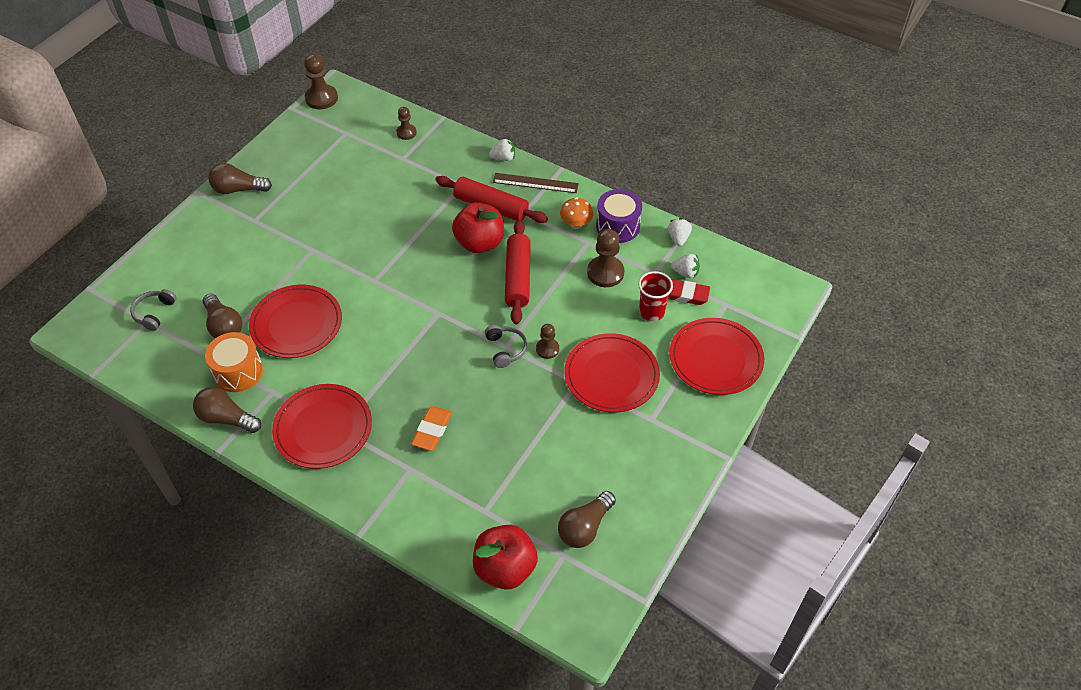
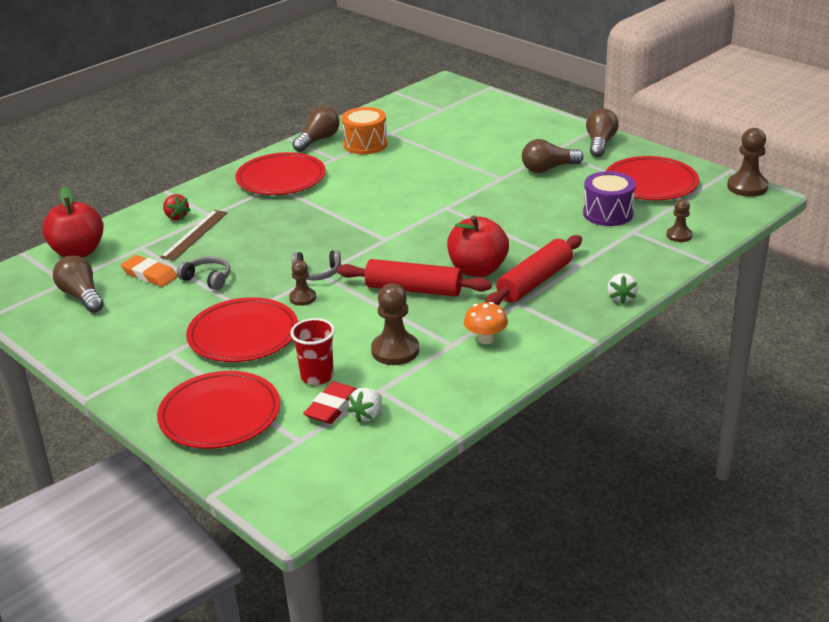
camera: 105 degrees right, 20 degrees down
grey headphones [130,289,177,331] -> grey headphones moved to [177,256,230,290]
brown light bulb [203,294,242,338] -> brown light bulb moved to [522,139,583,173]
red plate [249,284,342,358] -> red plate moved to [606,156,699,200]
orange eraser [411,406,452,451] -> orange eraser moved to [121,255,177,287]
brown ruler [493,173,579,193] -> brown ruler moved to [160,210,228,261]
purple drum [596,189,642,243] -> purple drum moved to [583,171,636,226]
white strawberry [668,218,692,246] -> none
none -> red strawberry [163,194,190,220]

